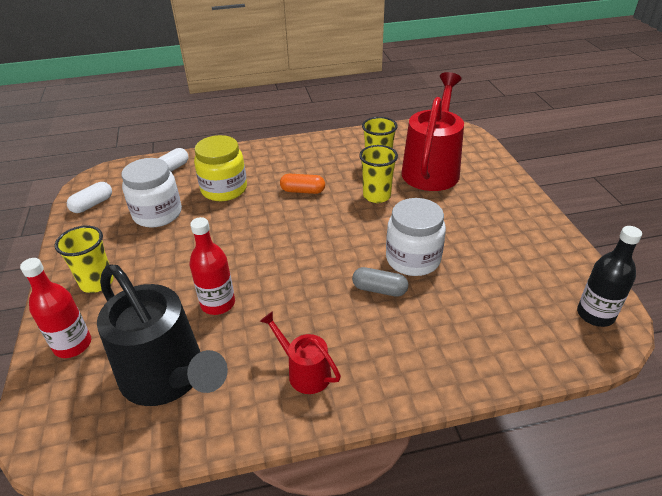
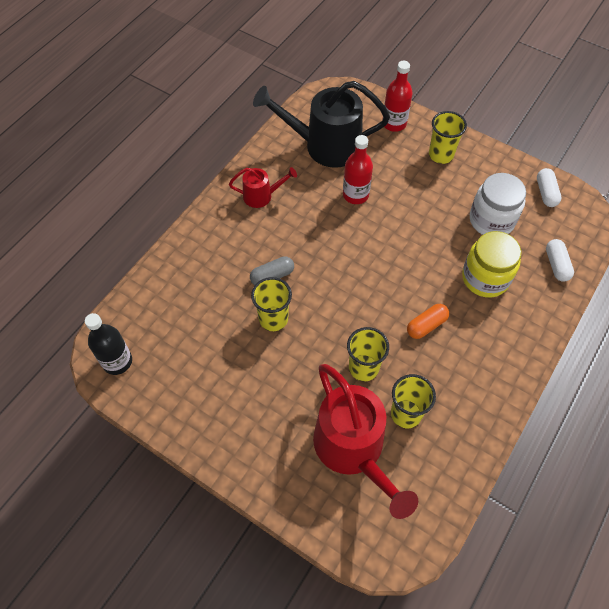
camera: 135 degrees right, 20 degrees up
white jar [386,198,446,276] -> yellow cup [251,277,292,331]

